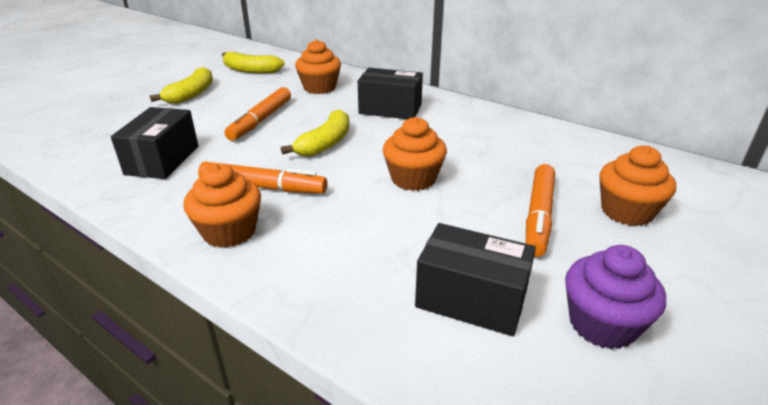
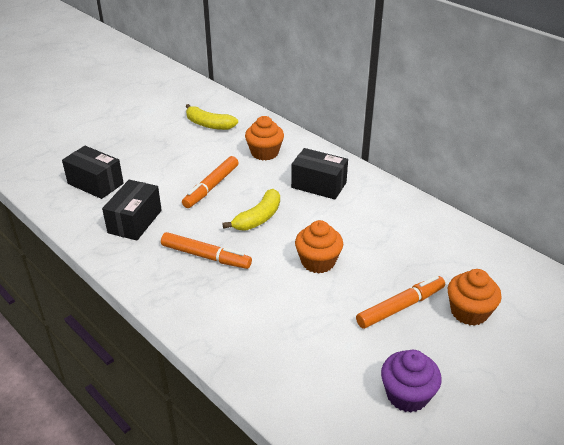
camera: 10 degrees right, 5 degrees up
yellow banana [150,67,213,104] -> none
orange cupcake [183,163,261,248] -> none
black box [415,223,536,336] -> black box moved to [62,146,124,199]
orange marker [526,164,555,257] -> orange marker turned 150 degrees counterclockwise [356,275,445,329]

